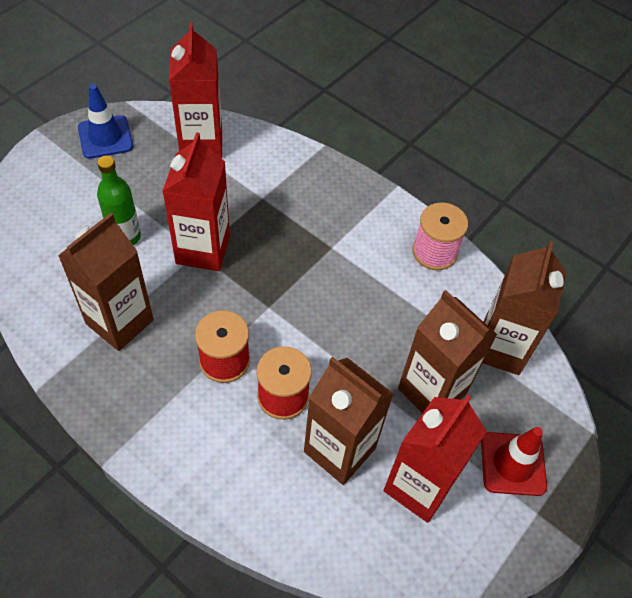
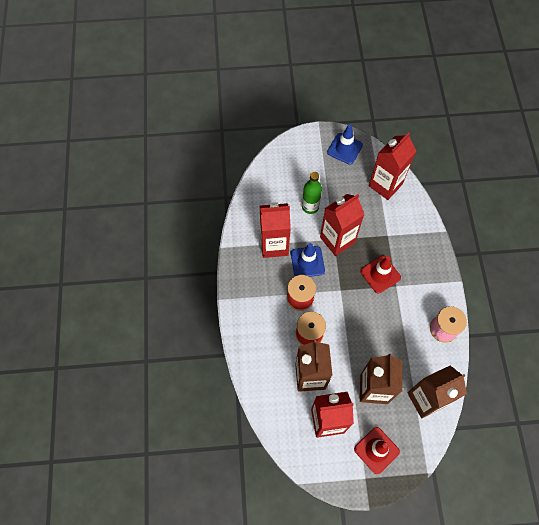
camera: 50 degrees right, 10 degrees up
brown carton [58,213,154,351] -> red carton [260,202,291,258]
none -> blue traffic cone [291,243,325,277]
none -> red traffic cone [360,256,401,293]

